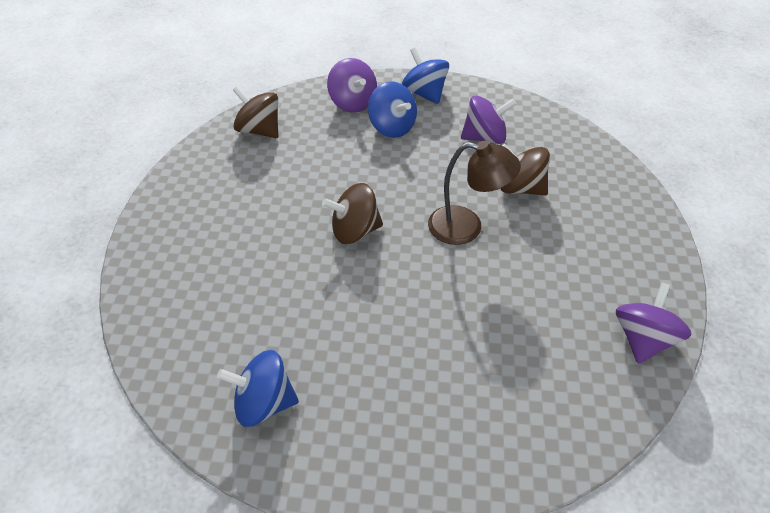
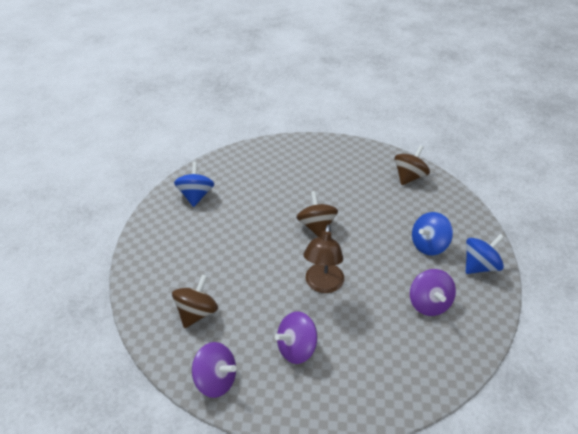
camera: 90 degrees right, 5 degrees down
purple spinning top [327,58,377,113] -> purple spinning top moved to [275,311,317,364]
brown spinning top [501,144,550,196] -> brown spinning top moved to [172,275,218,328]

